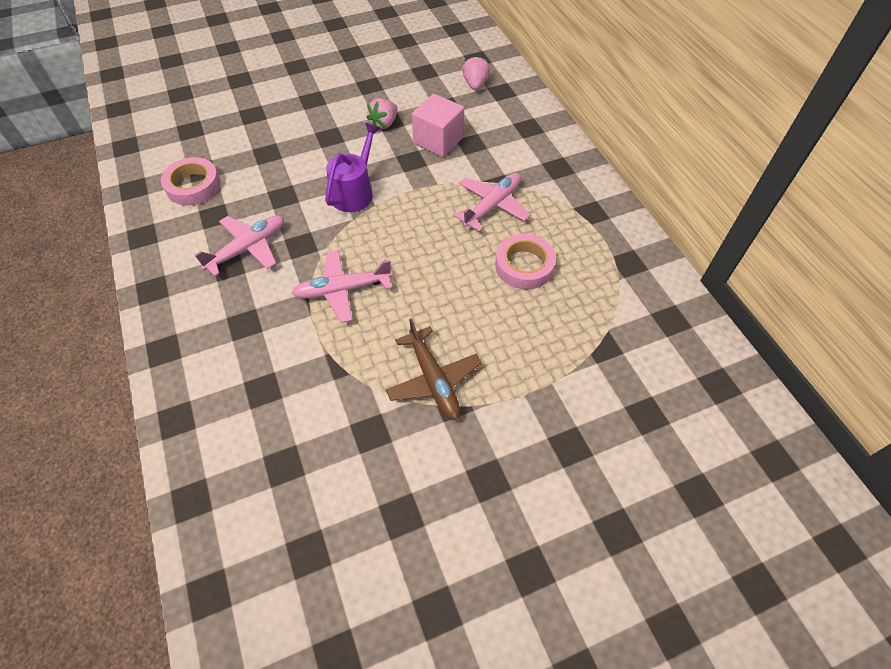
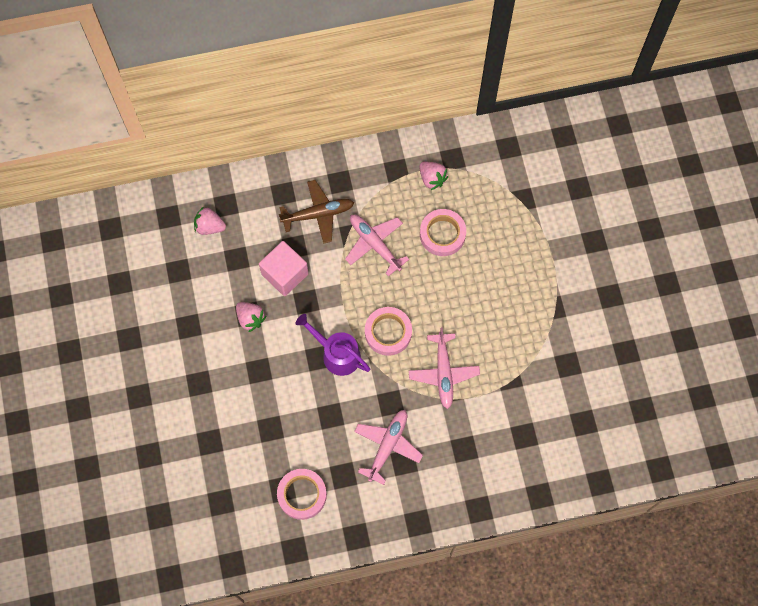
camera: 80 degrees left, 15 degrees up
pink plane [195,215,284,277] -> pink plane turned 60 degrees clockwise [354,410,423,485]
brown plane [386,318,482,420] -> brown plane moved to [279,180,354,244]
none -> pink tape [365,307,412,356]
none -> pink strawberry [419,162,448,190]

